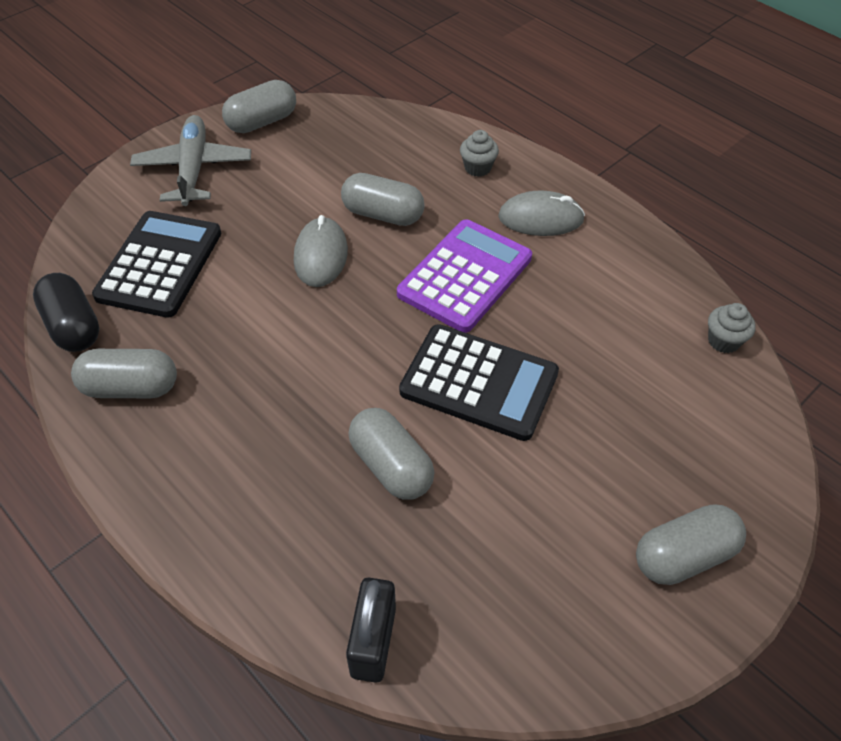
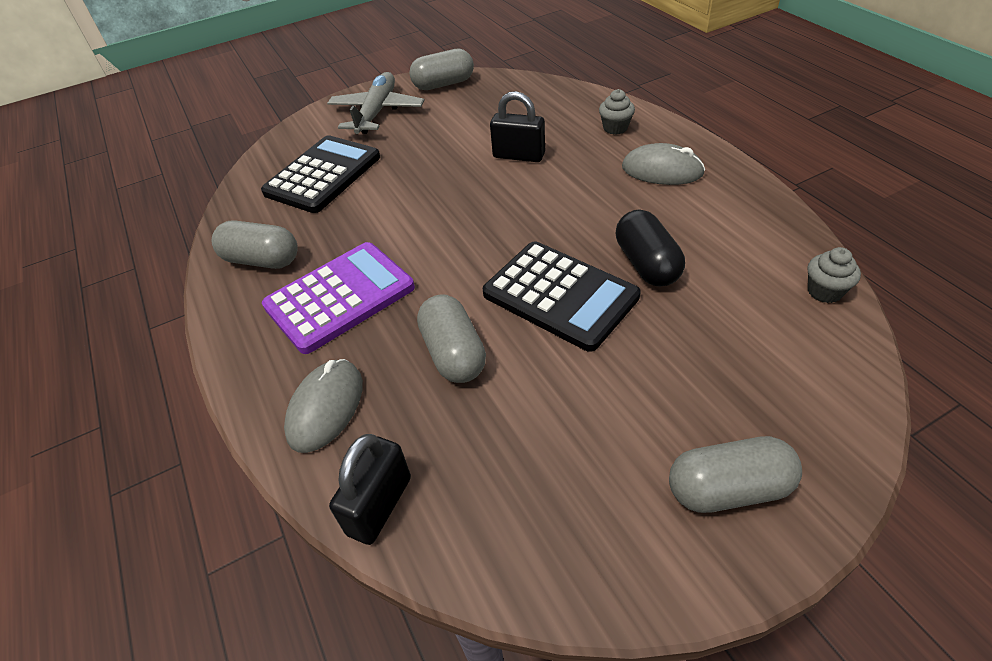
camera: 20 degrees right, 5 degrees down
black capsule [33,273,100,352] -> black capsule moved to [616,209,685,287]
grey mouse [294,215,348,287] -> grey mouse moved to [284,359,363,453]
grey capsule [341,173,425,226] -> black padlock [490,91,545,162]
purple calculator [397,219,532,333] -> purple calculator moved to [262,242,415,354]

